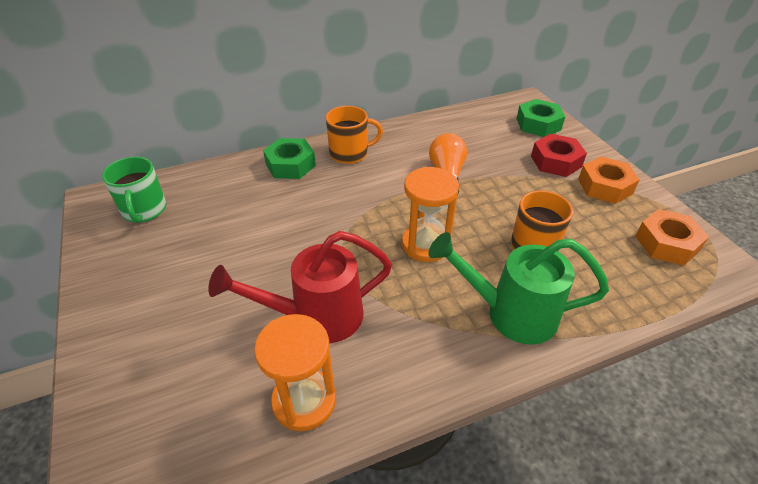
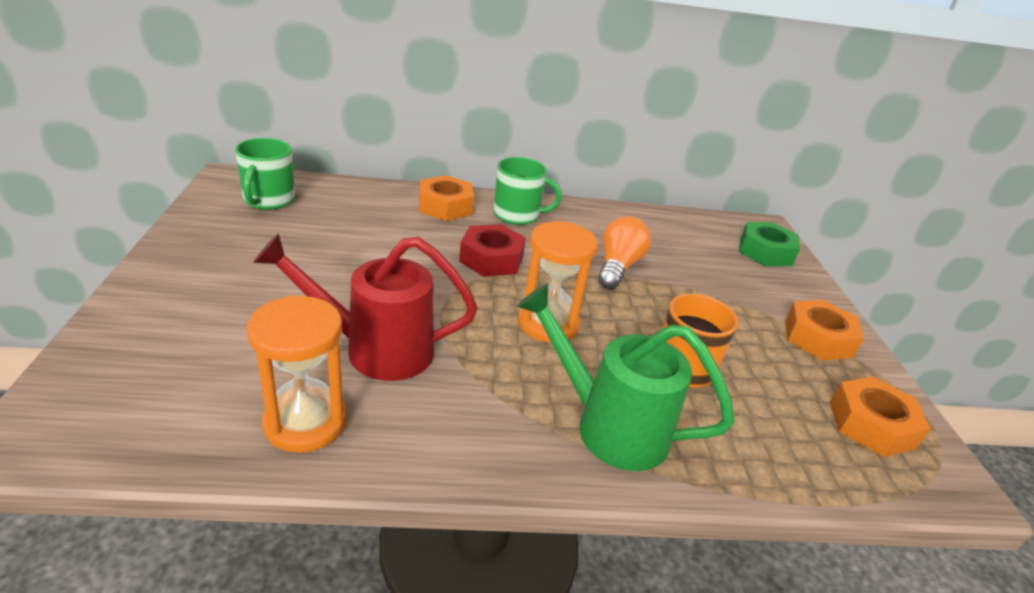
camera: 15 degrees right, 10 degrees down
green nut [263,138,316,179] -> orange nut [419,175,474,221]
orange mug [326,106,383,164] -> green mug [493,157,562,225]
red nut [531,134,587,177] -> red nut moved to [459,224,526,277]

